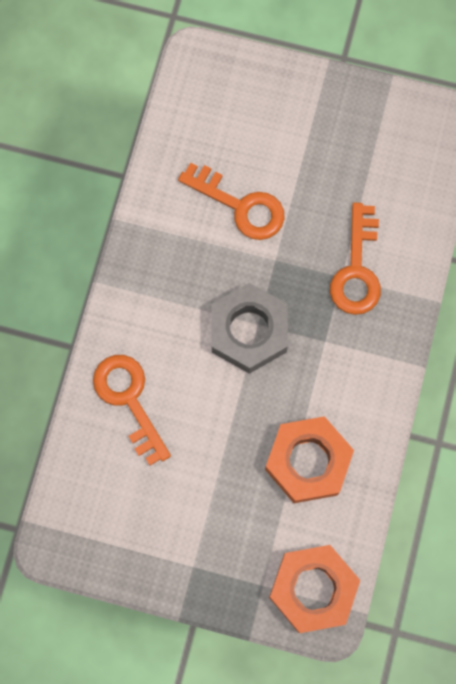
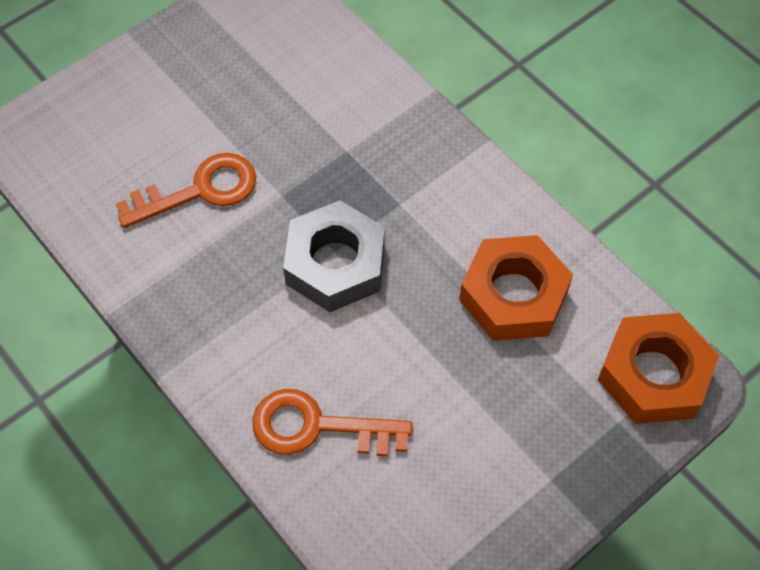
camera: 55 degrees left, 15 degrees down
orange key [330,203,381,315] -> none

